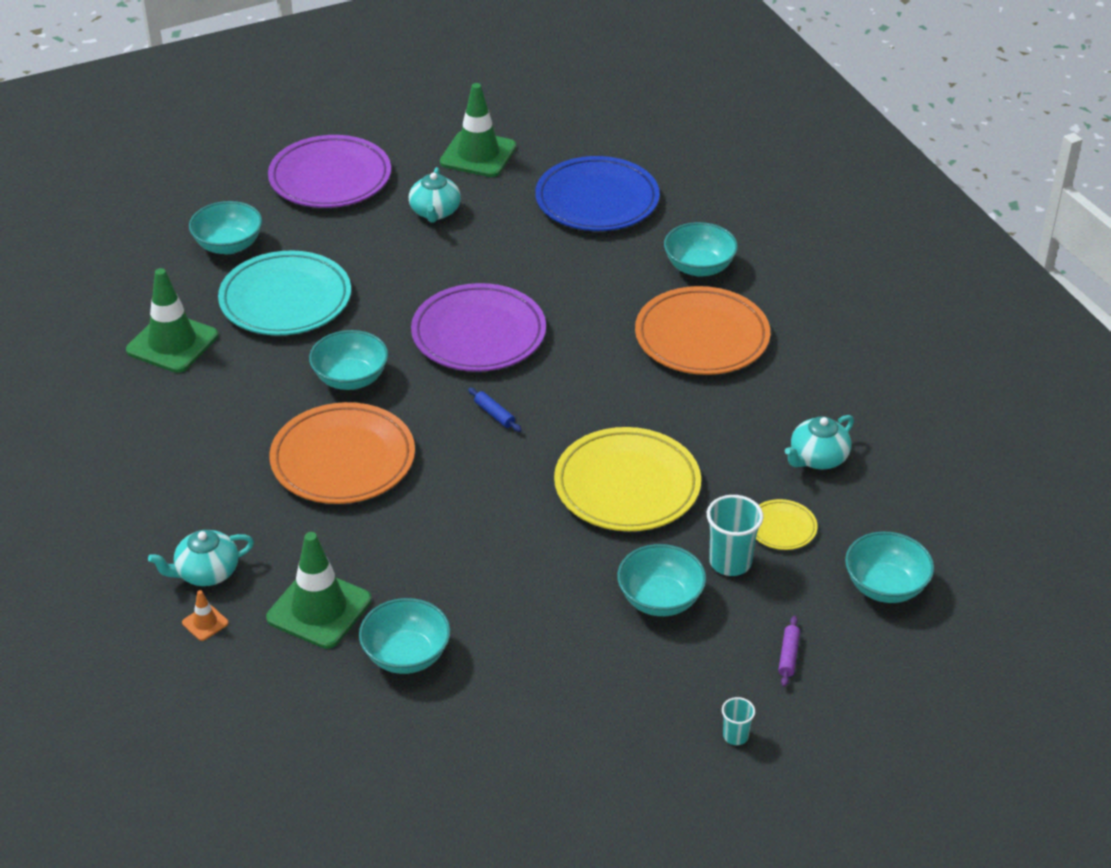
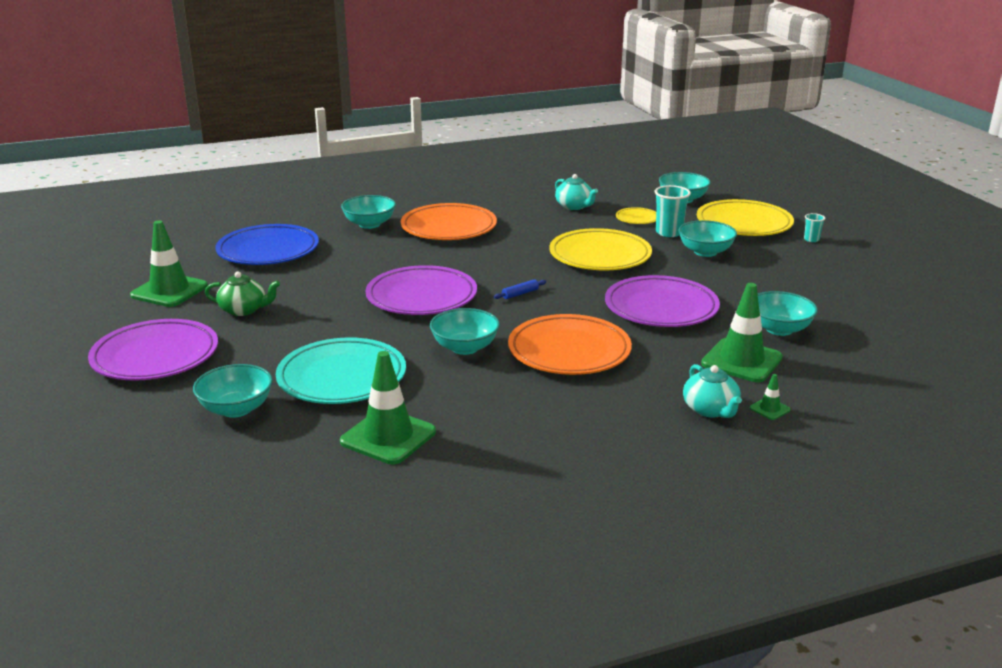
camera: 85 degrees left, 15 degrees down
orange traffic cone [182,590,229,641] -> green traffic cone [750,374,790,420]
turquoise teapot [409,167,461,223] -> green teapot [205,271,280,316]
purple rolling pin [778,616,800,687] -> yellow plate [697,199,794,236]
none -> purple plate [605,275,720,327]

